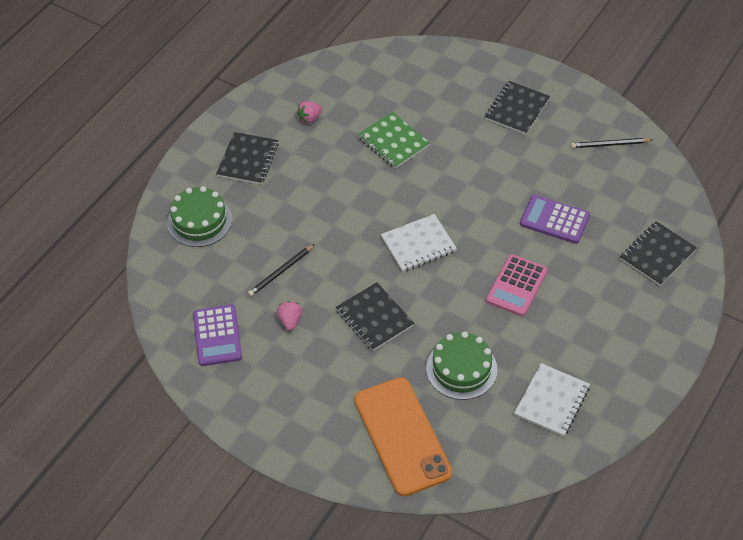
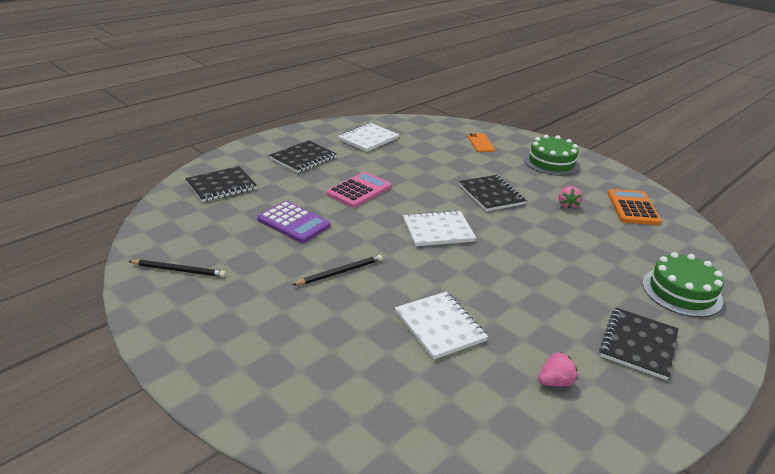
camera: 170 degrees left, 20 degrees down
purple calculator [193,305,242,366] -> orange calculator [608,189,662,225]
black pencil [248,244,315,296] -> black pencil moved to [293,255,382,285]
orange phone [354,377,452,496] -> orange phone [468,133,495,152], size x0.44
green notebook [358,112,430,169] -> white notebook [395,292,488,360]
green cake [426,331,498,400] -> green cake moved to [524,135,580,176]
black notebook [485,81,550,135] -> black notebook moved to [269,140,337,173]

